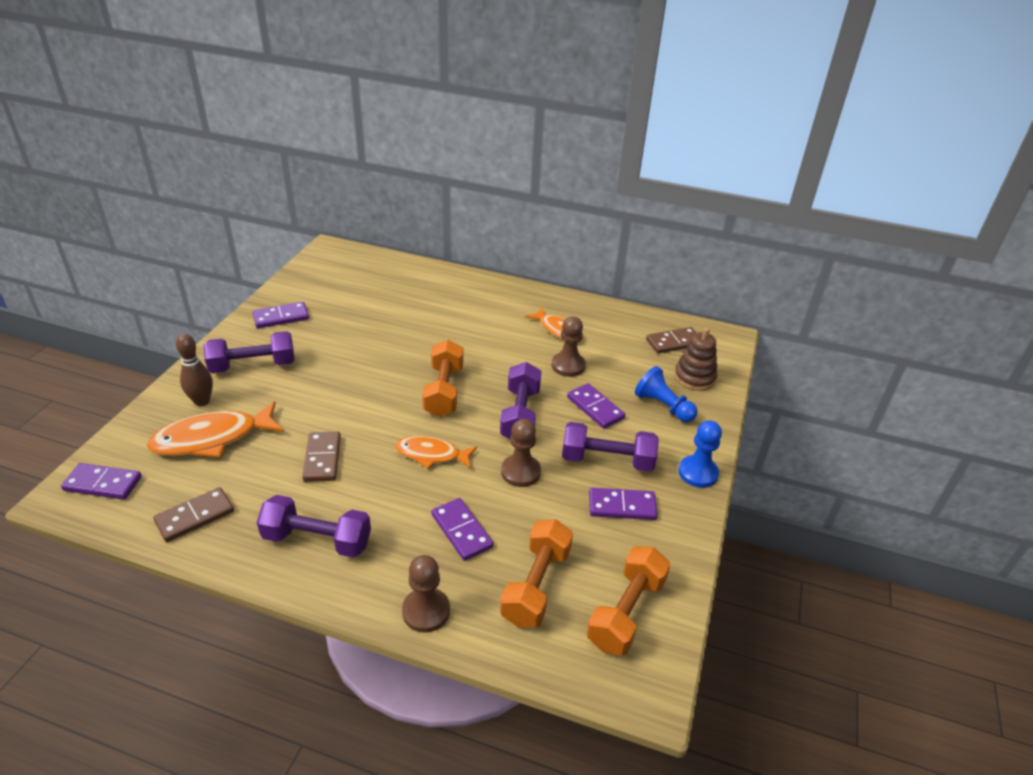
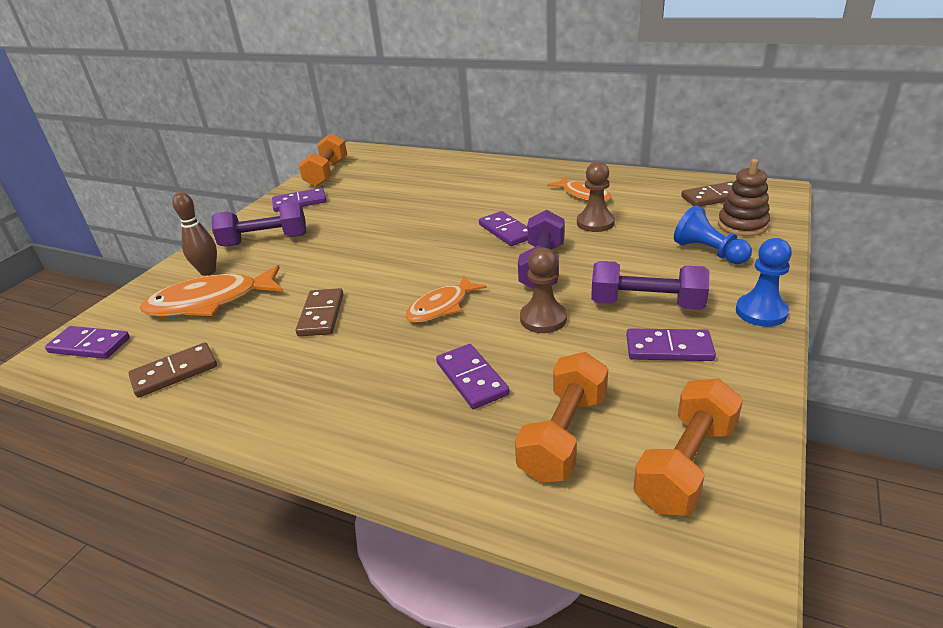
camera: 10 degrees right, 5 degrees down
purple dumbbell [257,495,371,558] -> none
orange fish [395,436,477,469] -> orange fish turned 60 degrees counterclockwise [405,275,487,323]
brown pawn [402,555,450,633] -> none
orange dumbbell [422,340,463,417] -> orange dumbbell moved to [299,133,347,187]
purple domino [567,383,625,429] -> purple domino moved to [479,211,528,246]

